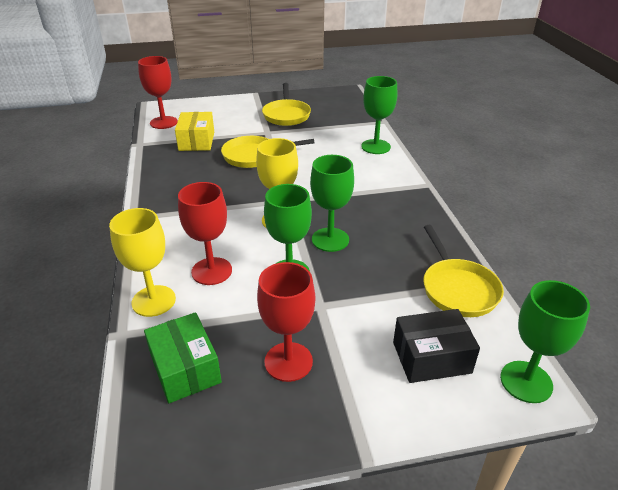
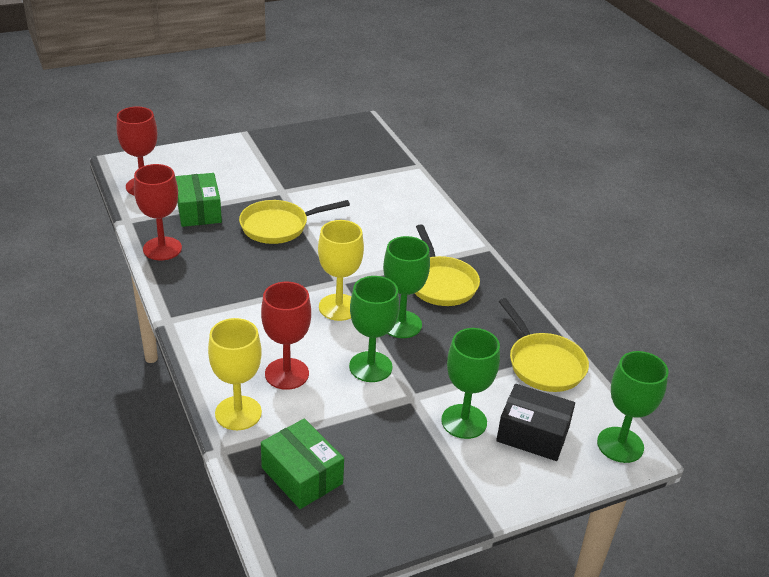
camera: 15 degrees left, 0 degrees up
yellow box [175,112,214,151] -> green box [175,173,222,227]
red goblet [257,262,315,382] -> red goblet moved to [134,164,182,261]
yellow pan [262,83,311,126] -> yellow pan moved to [415,225,480,306]
green goblet [361,76,397,154] -> green goblet moved to [441,328,500,439]
black box [393,309,480,383] -> black box turned 45 degrees clockwise [496,384,575,461]

